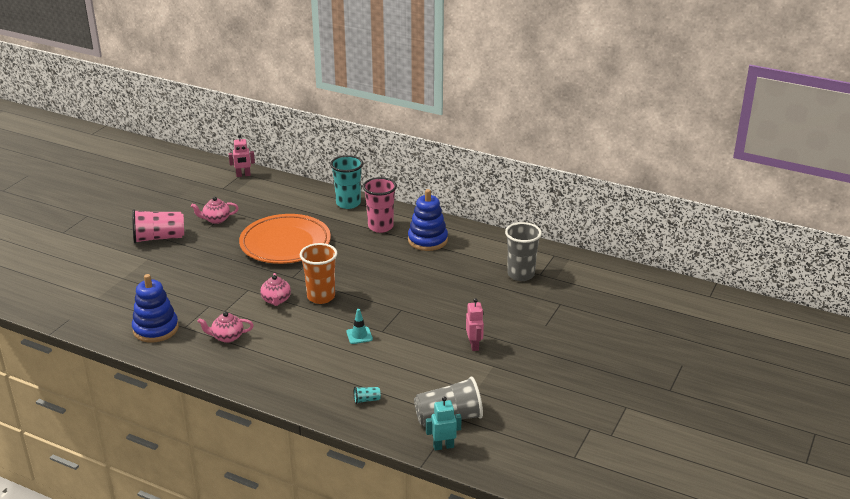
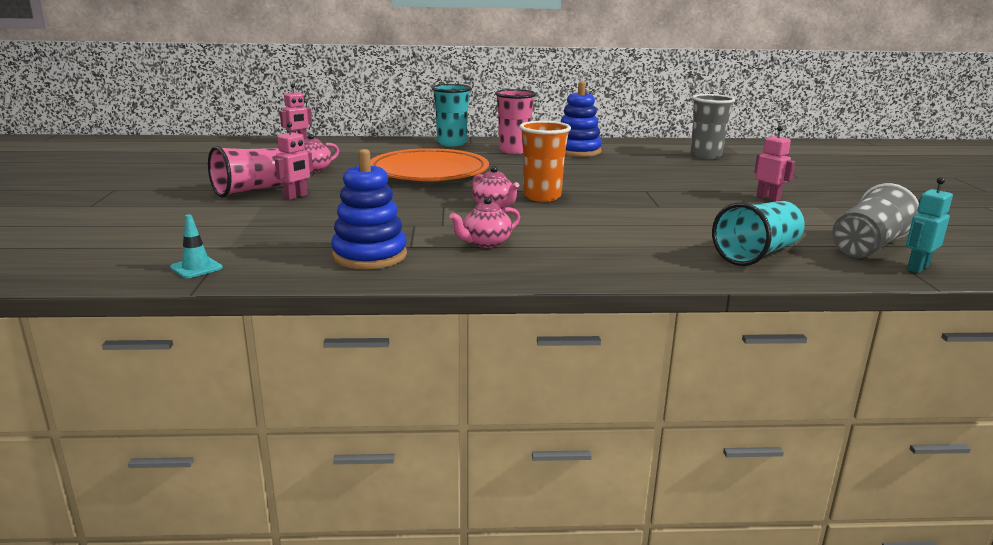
camera: 30 degrees left, 10 degrees down
turquoise traffic cone [346,309,373,344] -> turquoise traffic cone moved to [170,214,223,278]
turquoise cup [354,387,381,404] -> turquoise cup [712,201,805,266], size x2.42
none -> pink robot [275,122,313,200]

